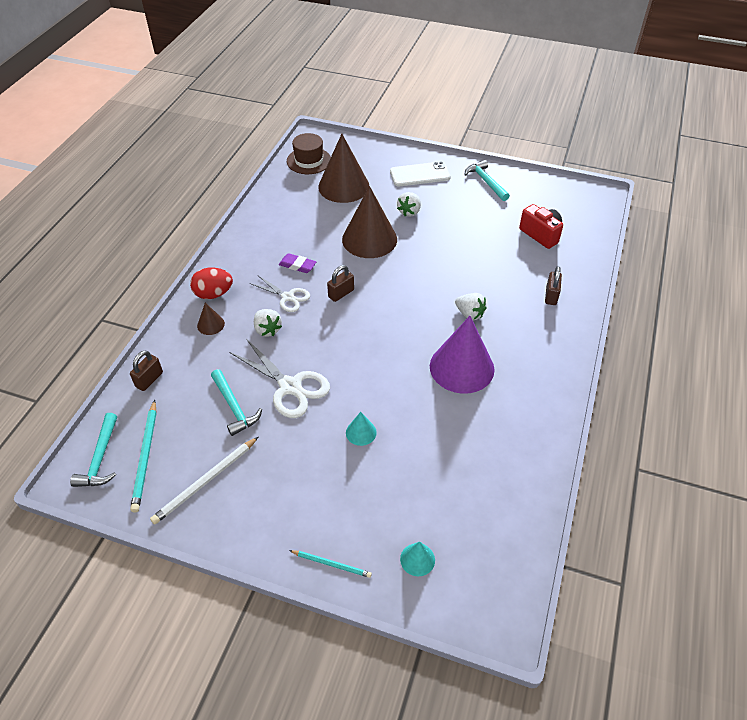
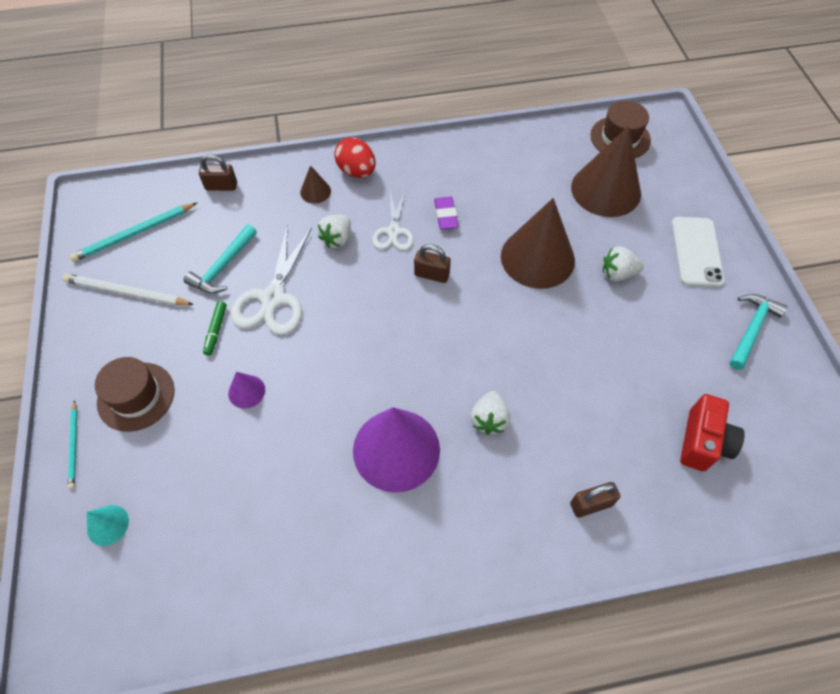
camera: 60 degrees right, 10 degrees up
turquoise hammer [70,413,117,487] -> none
turquoise cone [346,412,377,446] -> purple cone [228,372,265,409]
white phone [390,161,451,186] -> white phone turned 45 degrees clockwise [671,217,725,287]
none -> brown hat [95,357,174,432]
none -> green marker [203,301,227,356]

